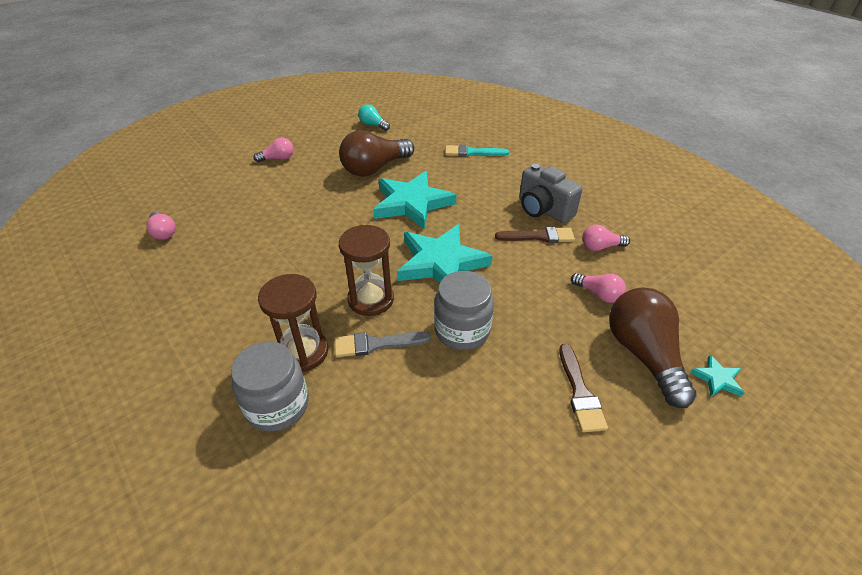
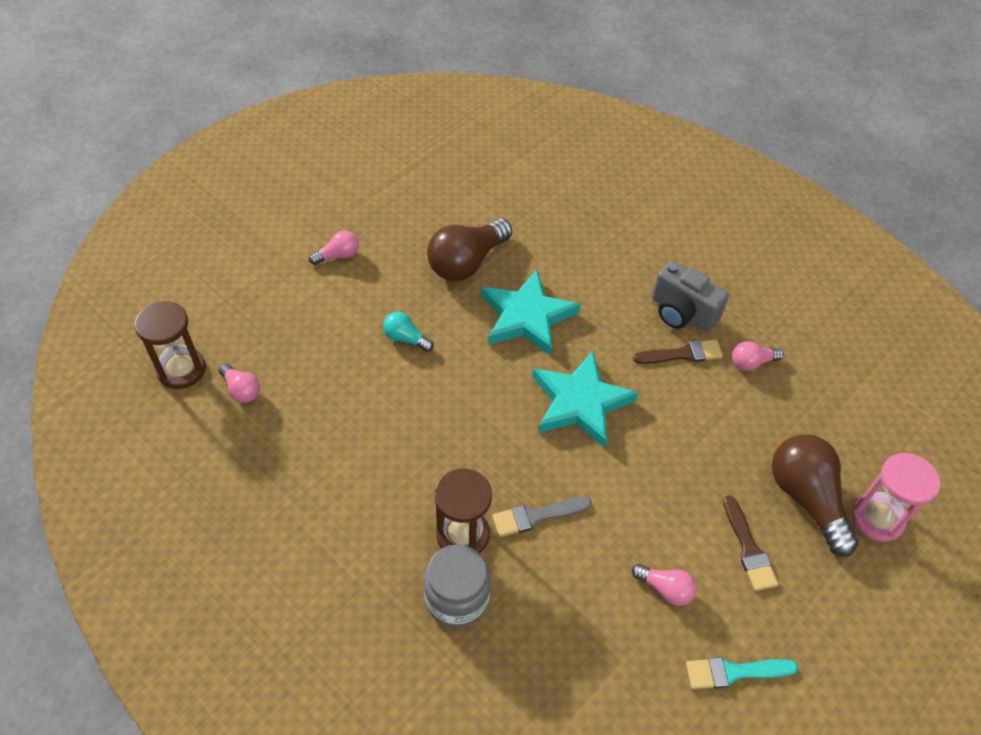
camera: 10 degrees left, 10 degrees up
brown hourglass [339,225,394,316] -> brown hourglass moved to [135,301,206,389]
turquoise light bulb [358,104,390,131] -> turquoise light bulb moved to [383,312,434,352]
grey jar [434,271,494,350] -> none
turquoise brush [445,145,509,157] -> turquoise brush moved to [686,657,798,689]
pink light bulb [571,273,626,303] -> pink light bulb moved to [632,564,697,606]
turquoise star [690,355,744,397] -> pink hourglass [851,453,941,542]

